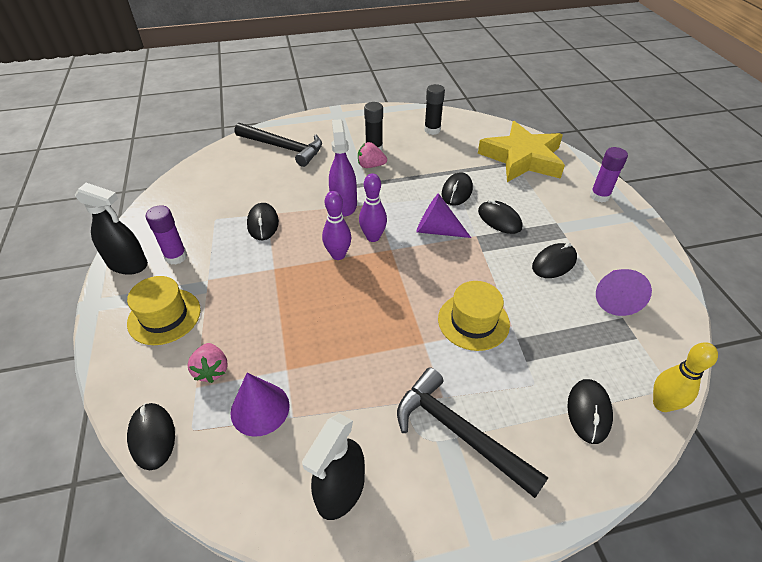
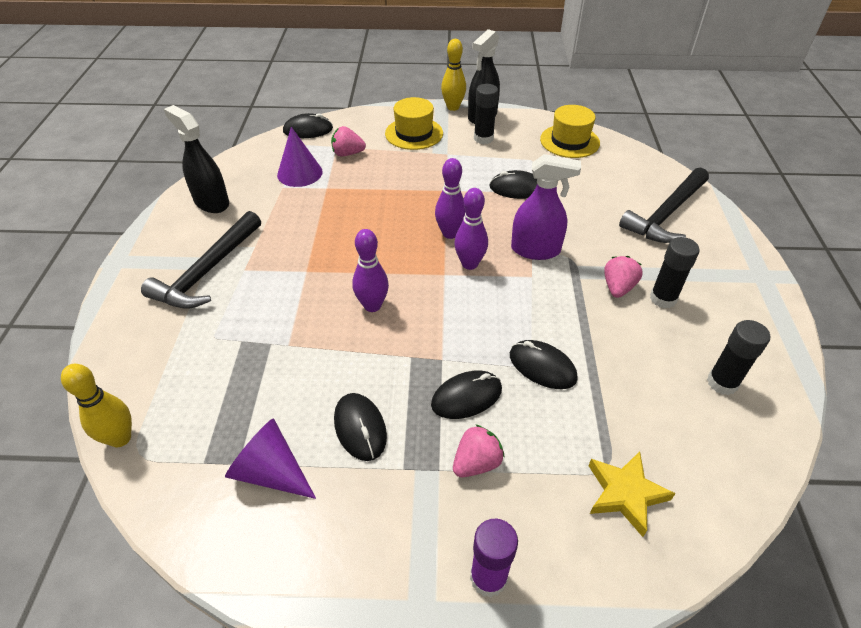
camera: 105 degrees right, 0 degrees up
purple glue stick [145,205,187,265] -> black glue stick [474,84,498,144]
black hammer [397,367,548,498] -> black hammer turned 150 degrees clockwise [141,211,261,309]
purple cone [416,193,471,238] -> none
yellow hat [438,281,510,351] -> yellow hat moved to [540,105,600,158]
yellow star [478,121,565,182] -> yellow star [589,451,676,537], size x0.51
black mouse [567,379,613,444] -> none
none -> purple bowling pin [352,229,389,312]
none -> yellow bowling pin [441,39,466,111]
none -> pink strawberry [453,424,505,477]

